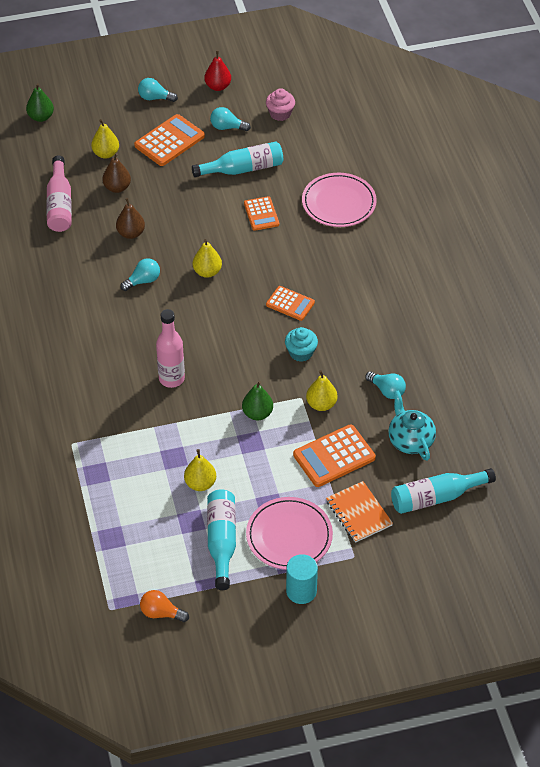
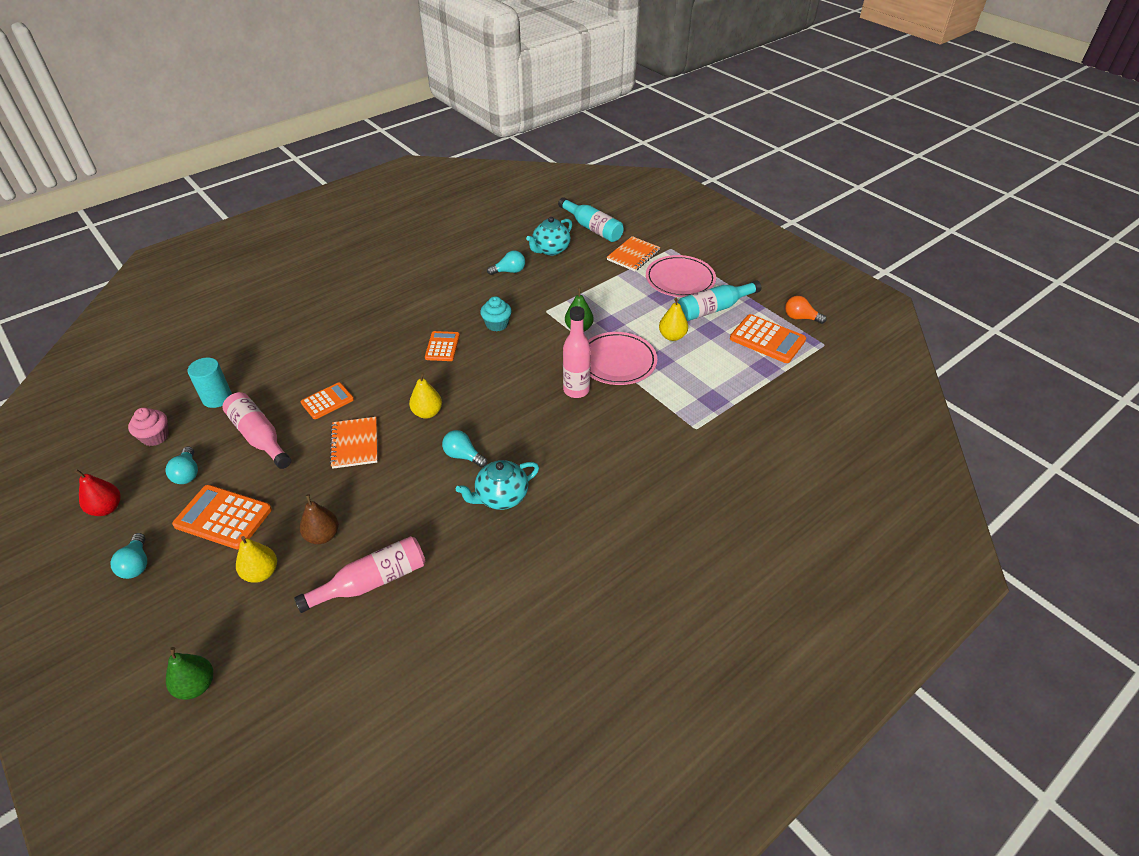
camera: 115 degrees left, 5 degrees down
brown pear [116,198,145,239] -> none
orange light bulb [140,590,189,622] -> orange light bulb turned 120 degrees clockwise [785,296,827,324]
turquoise bottle [192,142,283,177] -> pink bottle [222,392,291,469]
turquoise cylinder [286,554,318,604] -> turquoise cylinder moved to [187,358,232,408]
orange calculator [293,424,376,487] -> orange calculator moved to [730,314,806,363]
pink plate [302,173,377,227] -> pink plate moved to [588,332,657,385]
yellow pear [306,370,337,411] -> none
turquoise light bulb [365,372,406,399] -> turquoise light bulb turned 60 degrees clockwise [487,251,525,275]
none -> orange notebook [329,417,378,469]
none -> turquoise teapot [456,460,539,510]

